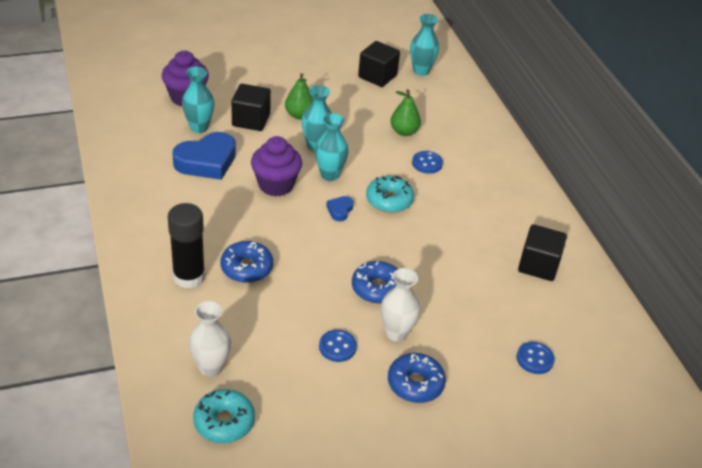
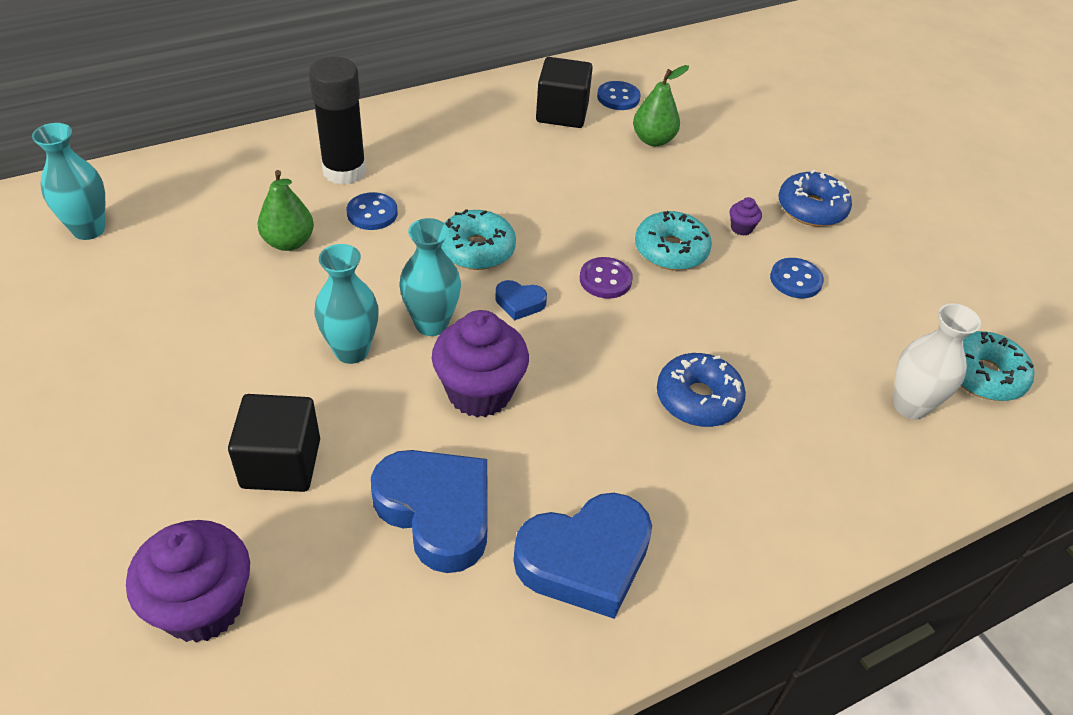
camera: 100 degrees left, 5 degrees up
black glue stick [168,203,205,288] -> black glue stick moved to [309,57,367,185]
turquoise vase [182,66,214,133] -> none
green pear [285,73,313,119] -> green pear moved to [633,65,689,146]
blue donut [352,261,398,304] -> turquoise donut [635,211,712,270]
black cube [358,41,400,87] -> none
white vase [381,268,420,342] -> purple cupcake [730,197,762,236]
blue button [517,342,555,374] -> blue button moved to [597,81,640,110]
none -> blue heart [513,493,652,619]
none -> purple button [580,257,633,299]

